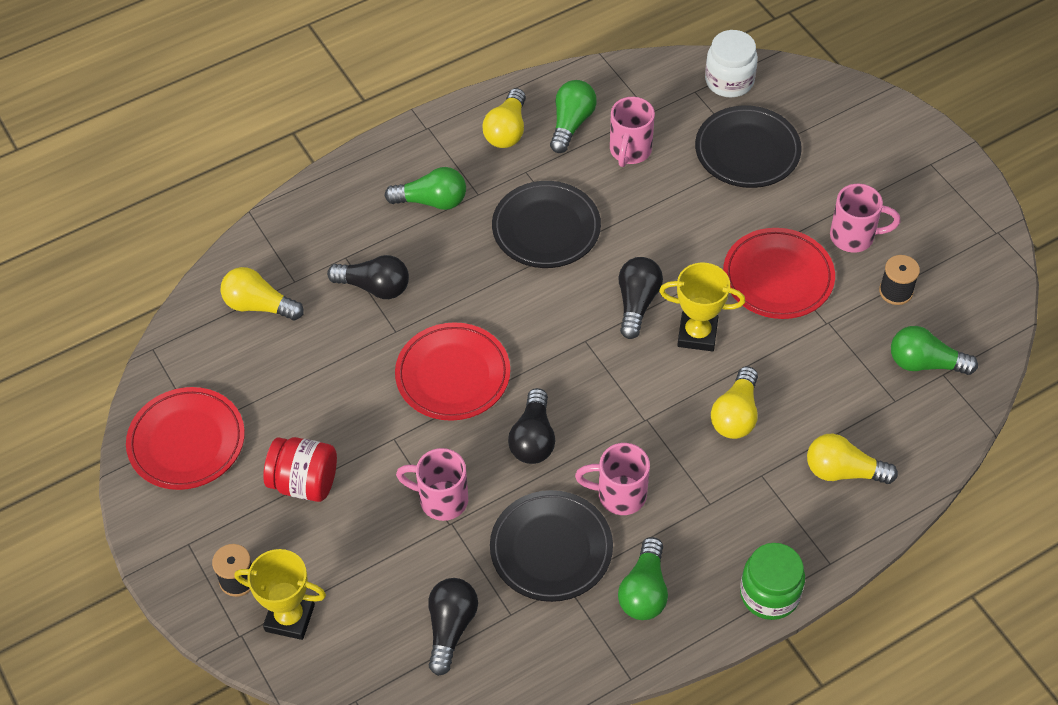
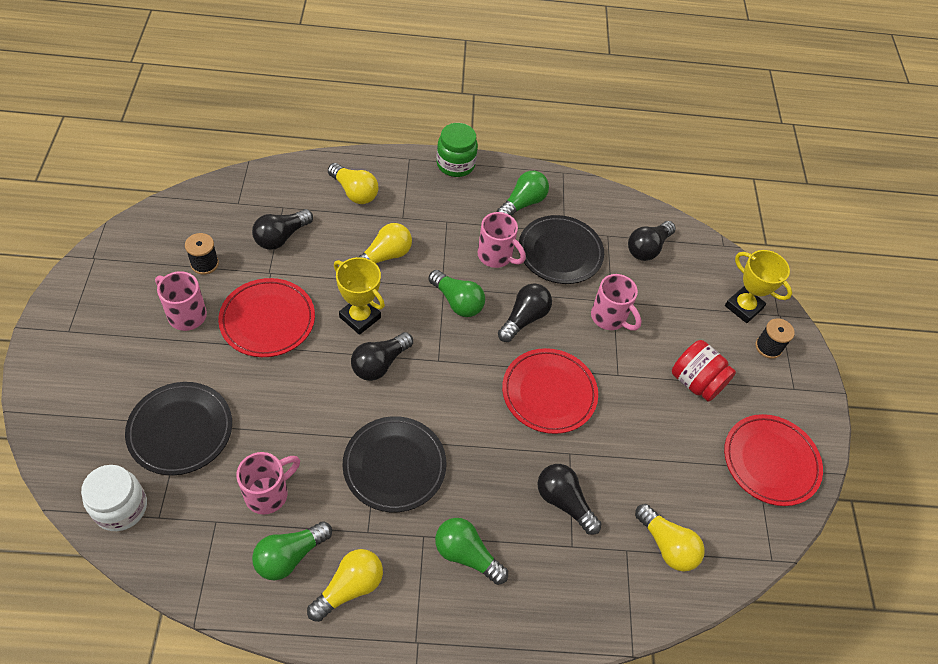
camera: 155 degrees left, 0 degrees up
green light bulb [891,326,978,375] -> green light bulb moved to [428,270,485,317]
none -> black light bulb [252,209,313,250]

